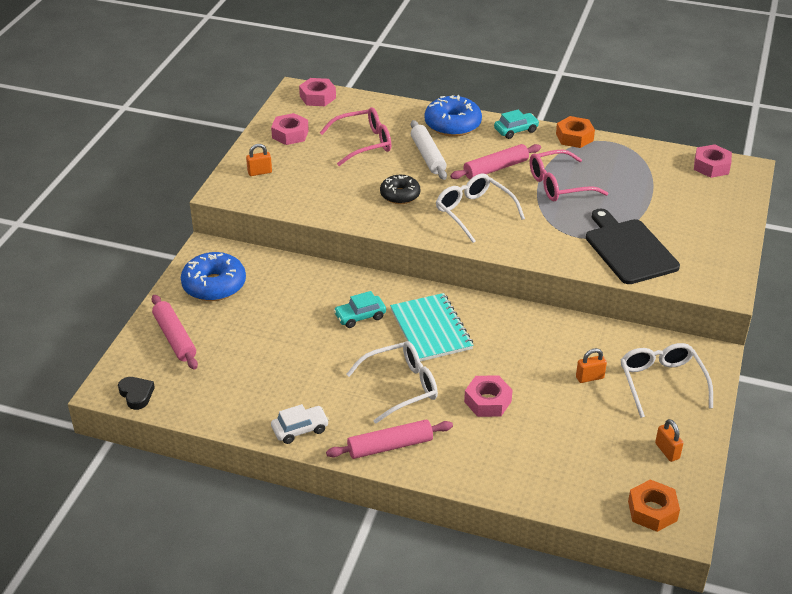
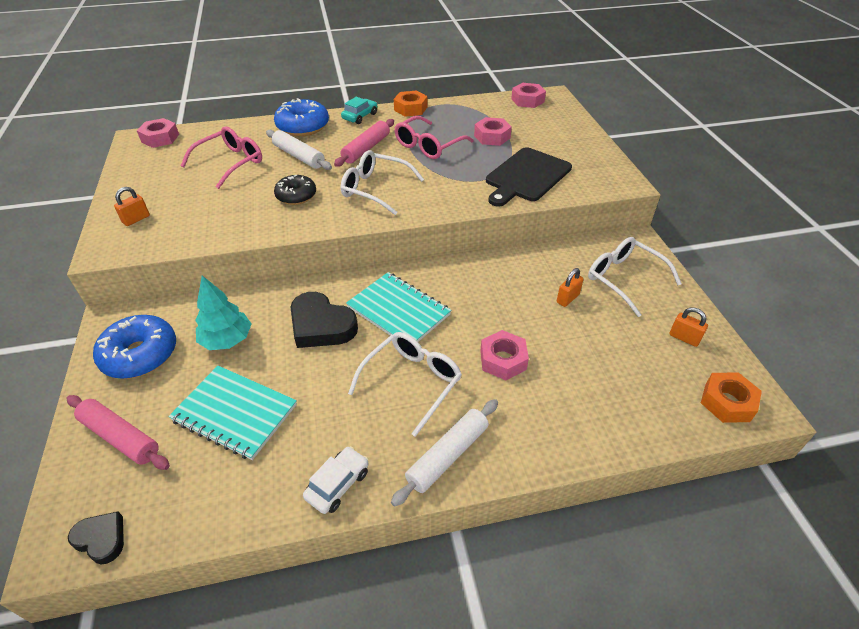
camera: 30 degrees left, 5 degrees up
pink nut [271,113,309,145] -> pink nut moved to [474,117,512,146]
pink rolling pin [326,420,453,459] -> white rolling pin [391,399,498,507]
turquoise car [333,291,386,328] -> black heart [290,292,358,348]
black cutting board [586,208,680,284] -> black cutting board turned 90 degrees counterclockwise [486,147,572,206]
none -> turquoise notebook [168,366,297,460]
none -> turquoise tree [195,276,251,350]

